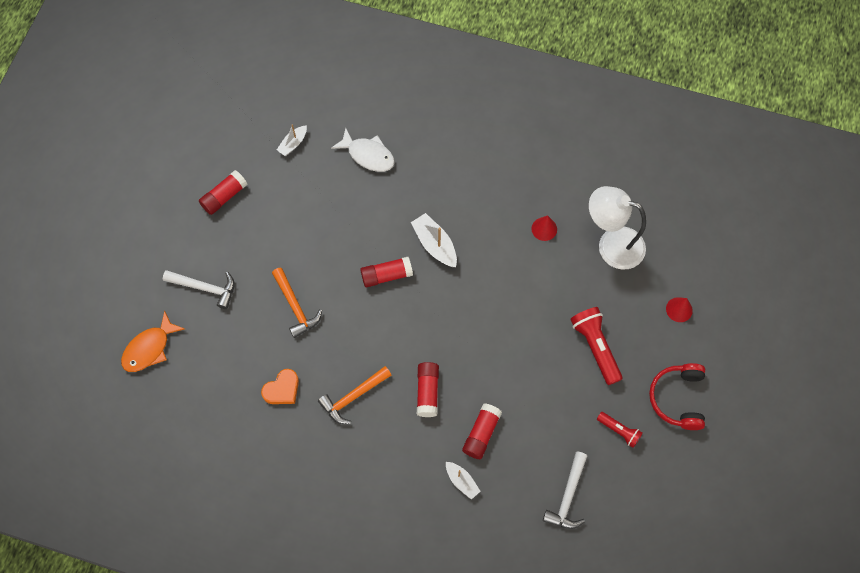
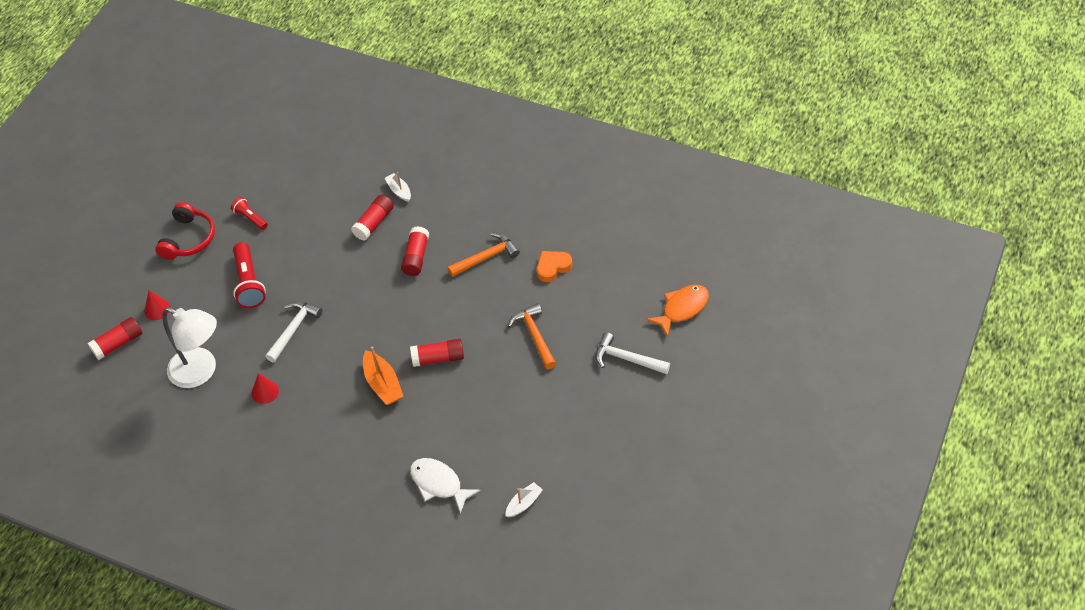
camera: 170 degrees left, 15 degrees down
red glue stick [199,170,248,215] -> red glue stick moved to [87,317,142,360]
white boat [411,213,457,267] -> orange boat [363,346,404,405]
white hammer [543,451,587,529] -> white hammer moved to [265,301,322,362]

